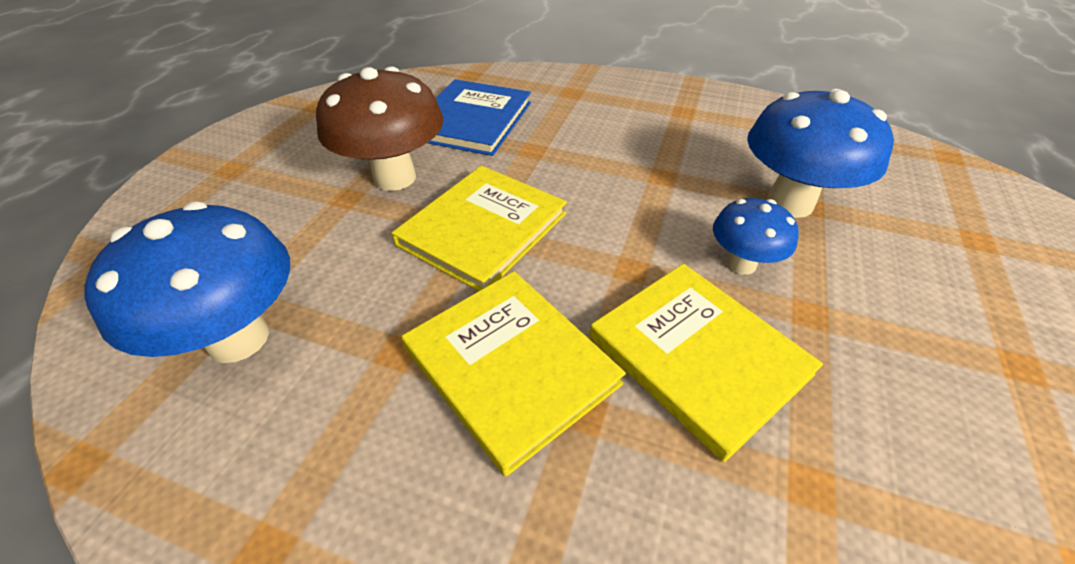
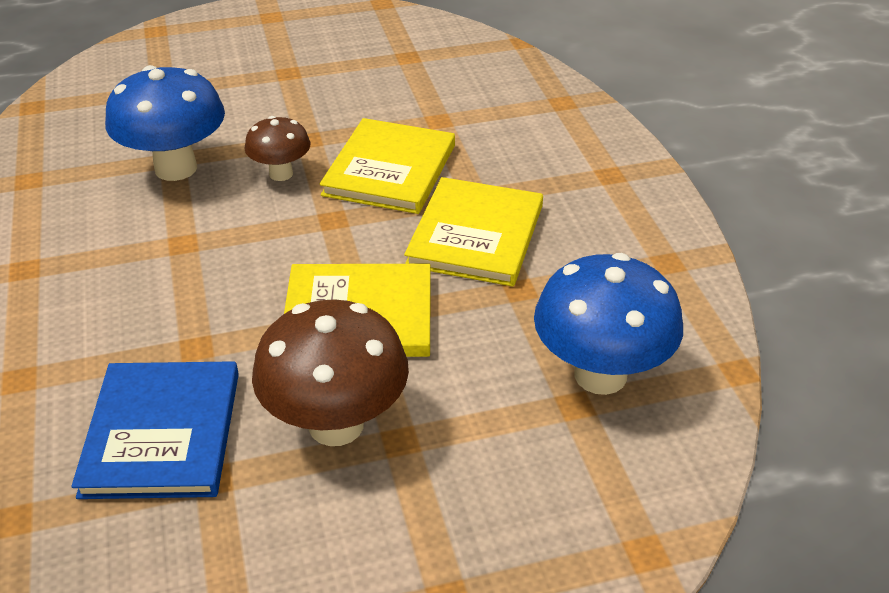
camera: 125 degrees left, 5 degrees down
blue book [427,79,531,156] -> blue book turned 75 degrees counterclockwise [71,361,239,499]
blue mushroom [713,198,799,275] -> brown mushroom [245,116,310,181]

